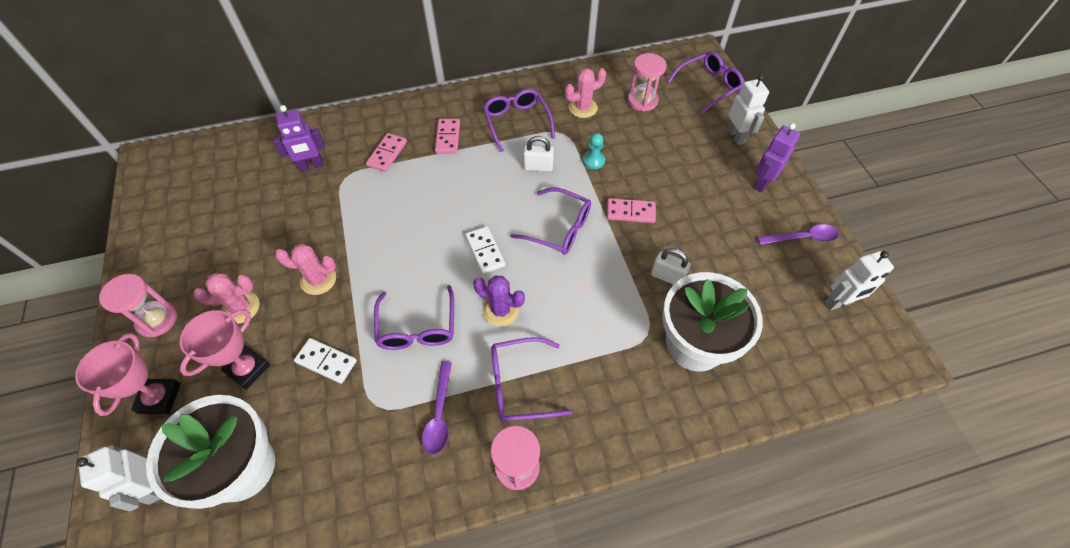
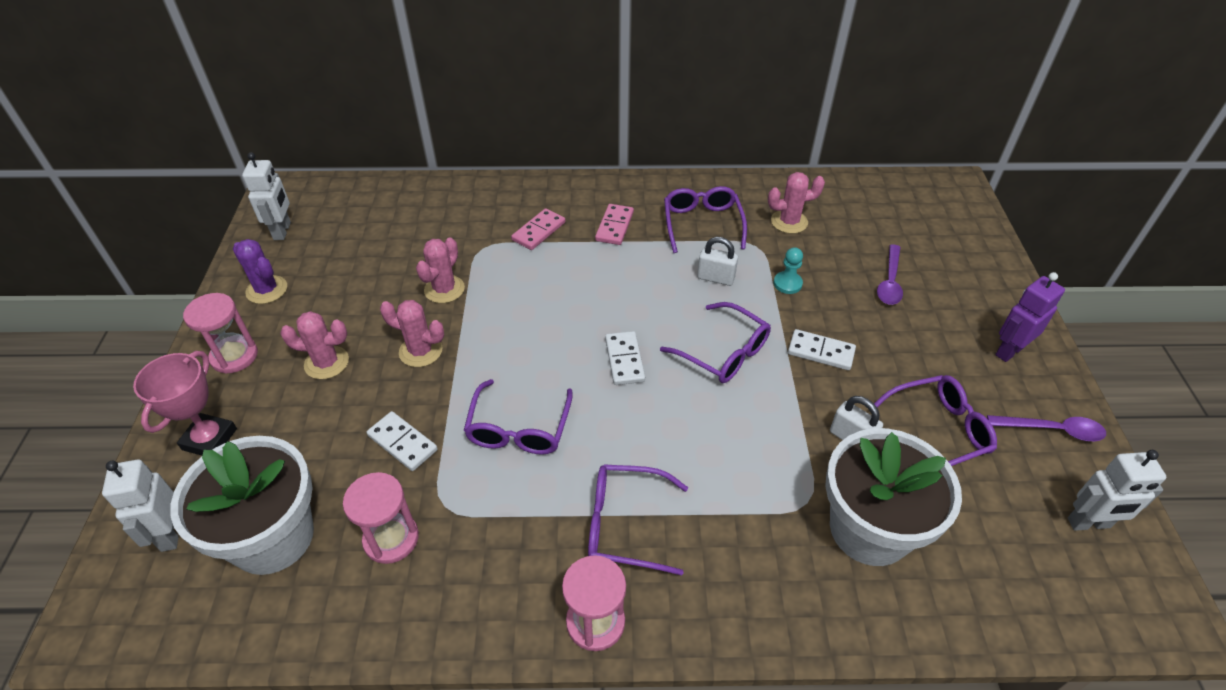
camera: 15 degrees right, 10 degrees down
pink trophy [180,309,270,390] -> none
purple robot [273,105,325,172] -> none
purple spoon [422,361,452,455] -> purple spoon moved to [877,244,903,305]
purple cactus [473,275,525,326] -> purple cactus moved to [233,239,287,304]
pink domino [607,198,656,223] -> white domino [788,329,856,370]
pink hourglass [628,53,667,111] -> pink hourglass moved to [343,472,419,564]
purple glasses [667,51,744,114] -> purple glasses moved to [874,375,997,466]
white robot [727,75,769,145] -> white robot moved to [242,152,291,240]
none -> pink cactus [416,238,465,303]

